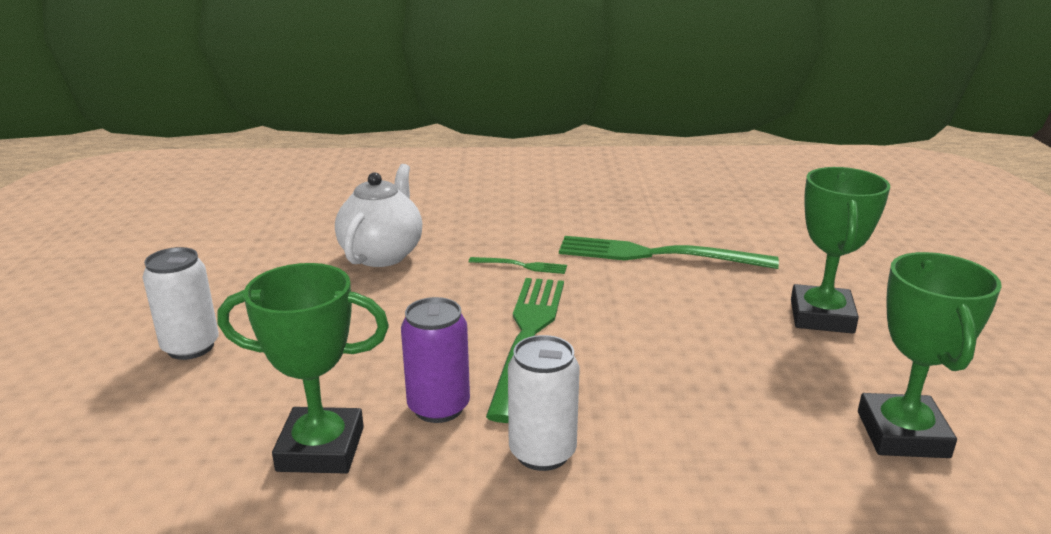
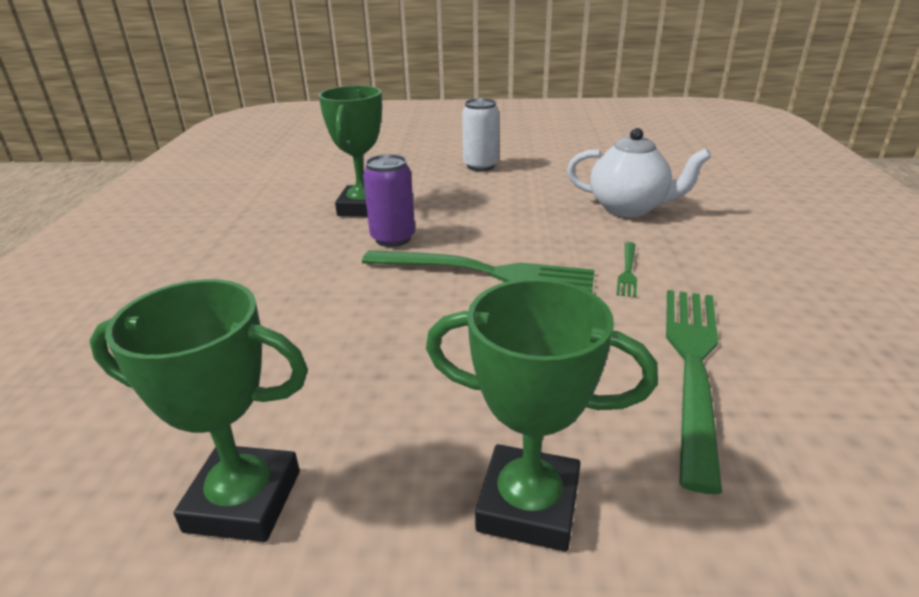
camera: 95 degrees right, 5 degrees up
white can [508,335,580,471] -> none

